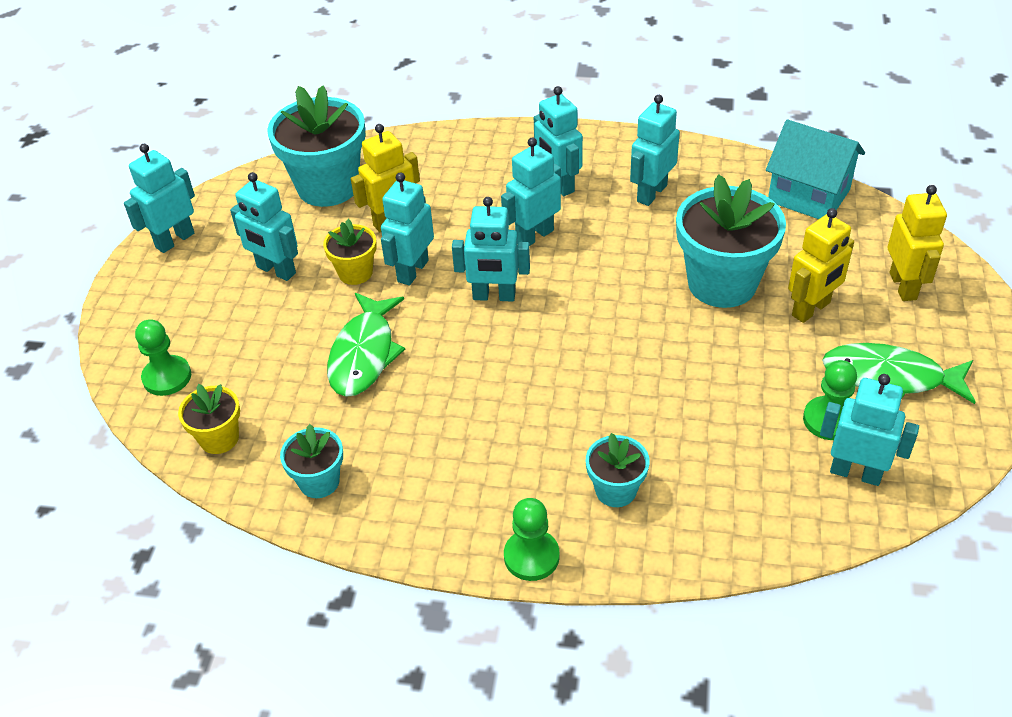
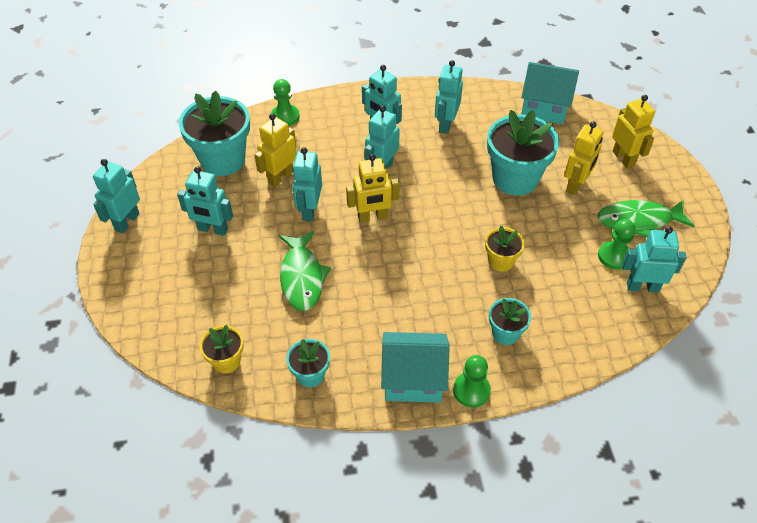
camera: 20 degrees left, 5 degrees up
green pawn [135,319,191,396] -> green pawn moved to [271,79,300,126]
yellow flower pot [323,219,377,285] -> yellow flower pot moved to [485,226,525,272]
turquoise robot [452,197,530,302] -> yellow robot [346,154,400,223]
none -> turquoise house [381,332,450,403]

